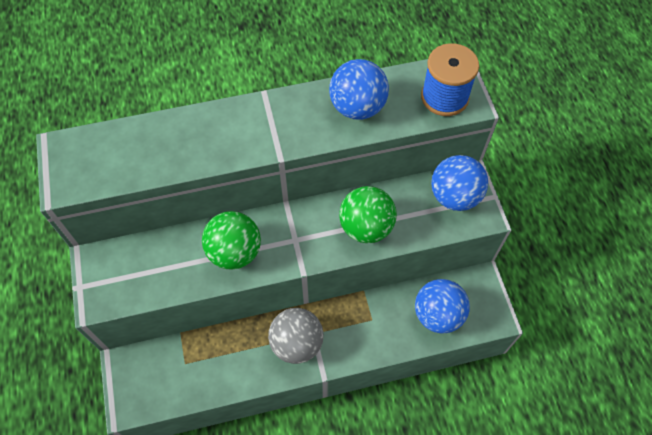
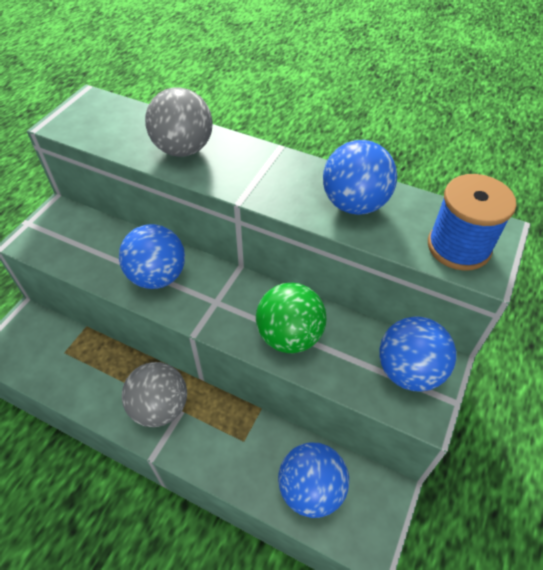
camera: 40 degrees right, 10 degrees down
green ball [202,211,261,270] -> blue ball [119,224,185,289]
none -> grey ball [145,88,213,157]

